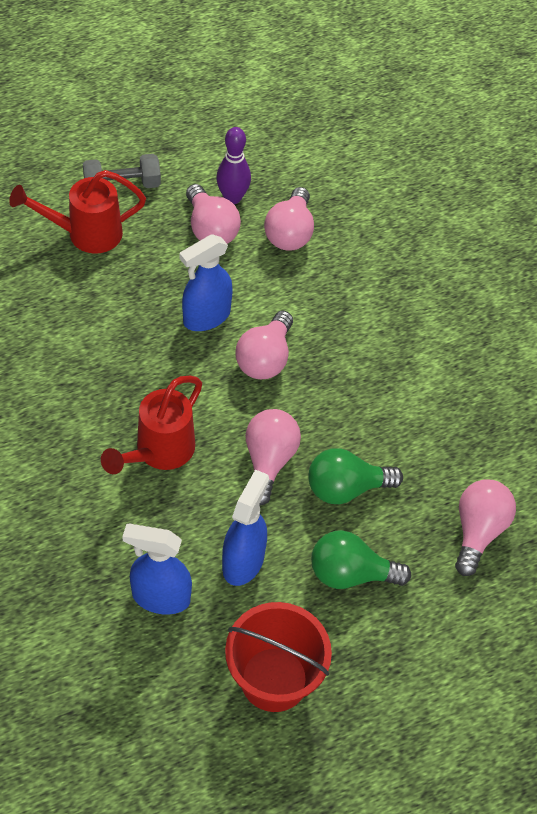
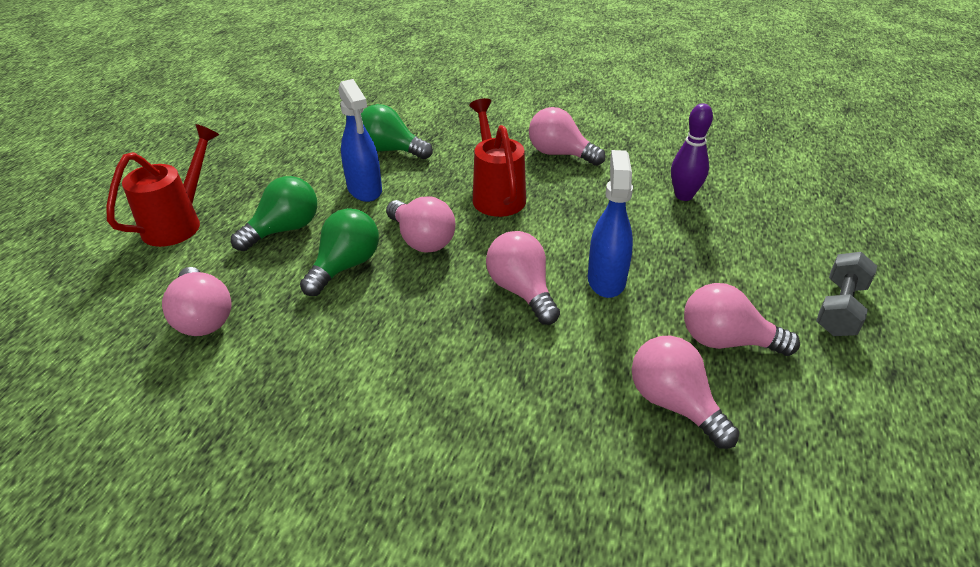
camera: 135 degrees right, 15 degrees down
red watering can [9,170,146,254] -> red watering can moved to [107,124,219,247]
blue spray bottle [122,524,192,614] -> green light bulb [361,104,433,159]
purple bowling pin [216,127,251,204] -> purple bowling pin moved to [671,103,713,201]
red bucket [225,602,332,712] -> none
none -> pink light bulb [529,107,606,166]

